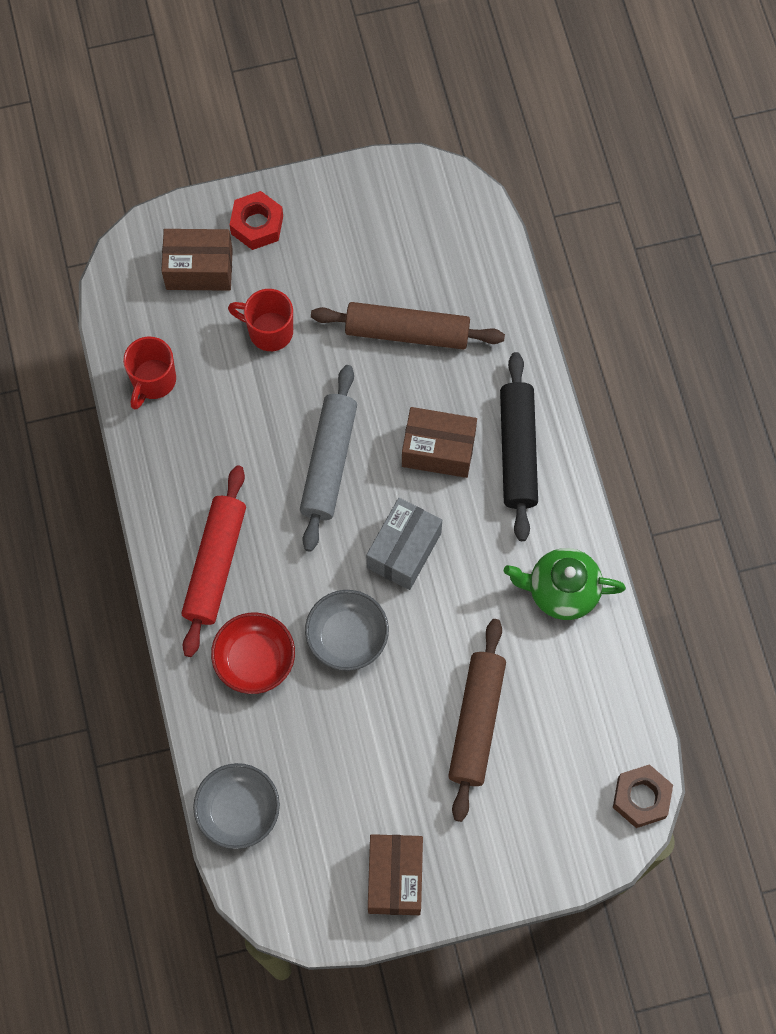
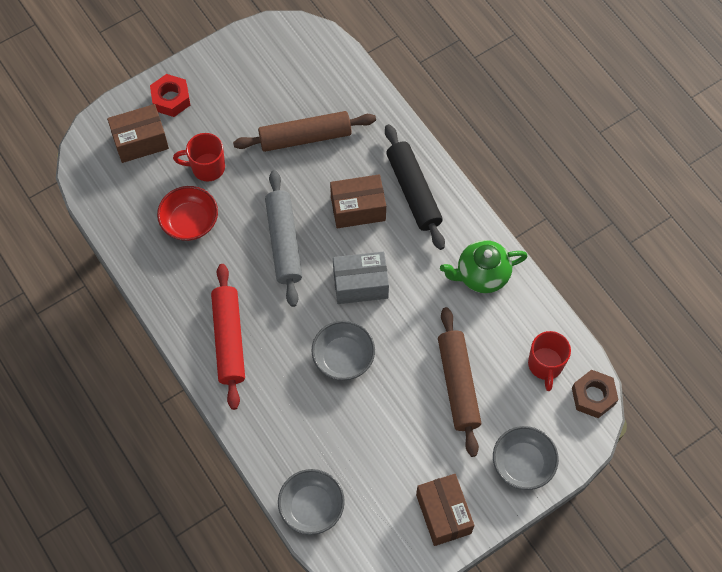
camera: 20 degrees left, 5 degrees down
red mug [123,337,176,410] -> red mug moved to [528,331,571,391]
red bowl [211,613,295,694] -> red bowl moved to [157,186,218,241]
grey box [366,498,442,590] -> grey box turned 75 degrees clockwise [333,252,389,304]
none -> grey bowl [493,426,559,490]

